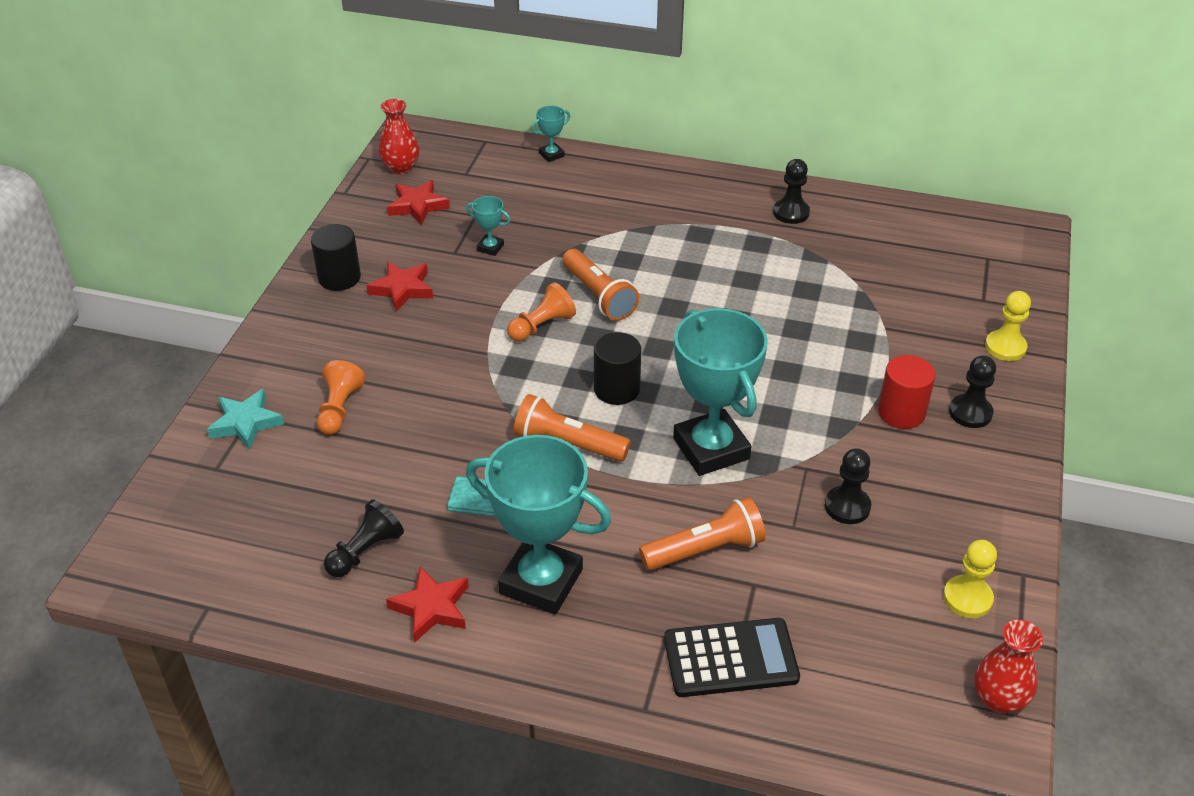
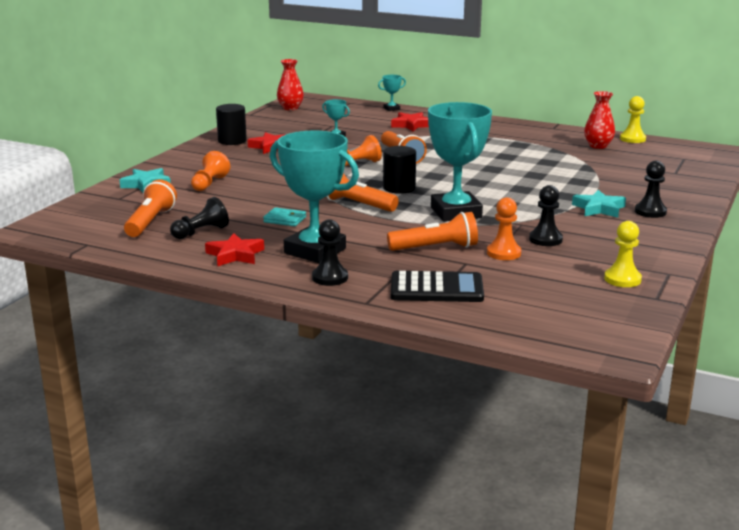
camera: 10 degrees right, 20 degrees down
red star [387,180,450,225] -> red star moved to [391,112,429,131]
black pawn [773,159,810,224] -> black pawn moved to [312,219,348,286]
red cylinder [878,355,935,429] -> turquoise star [572,190,626,218]
red vase [974,620,1043,714] -> red vase moved to [584,91,615,149]
yellow pawn [985,291,1031,361] -> yellow pawn moved to [620,96,646,143]
none -> orange flashlight [124,179,177,237]
none -> orange pawn [487,197,521,260]

